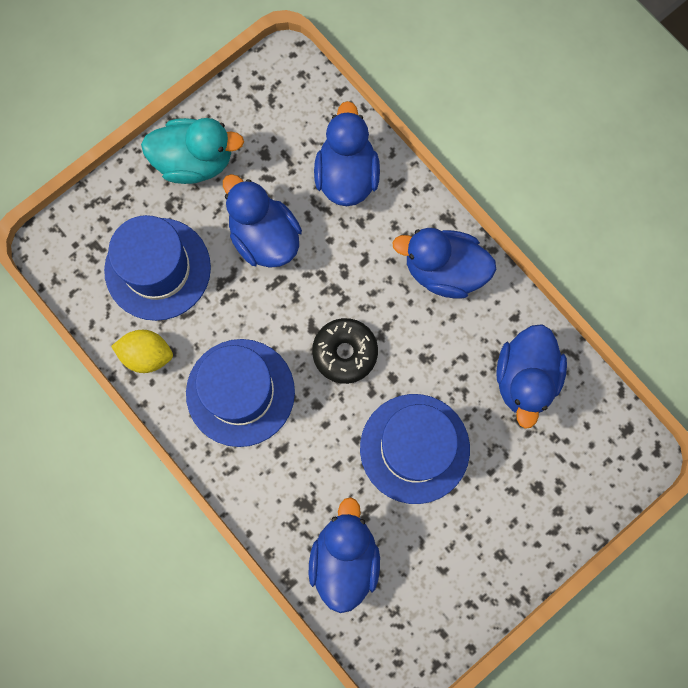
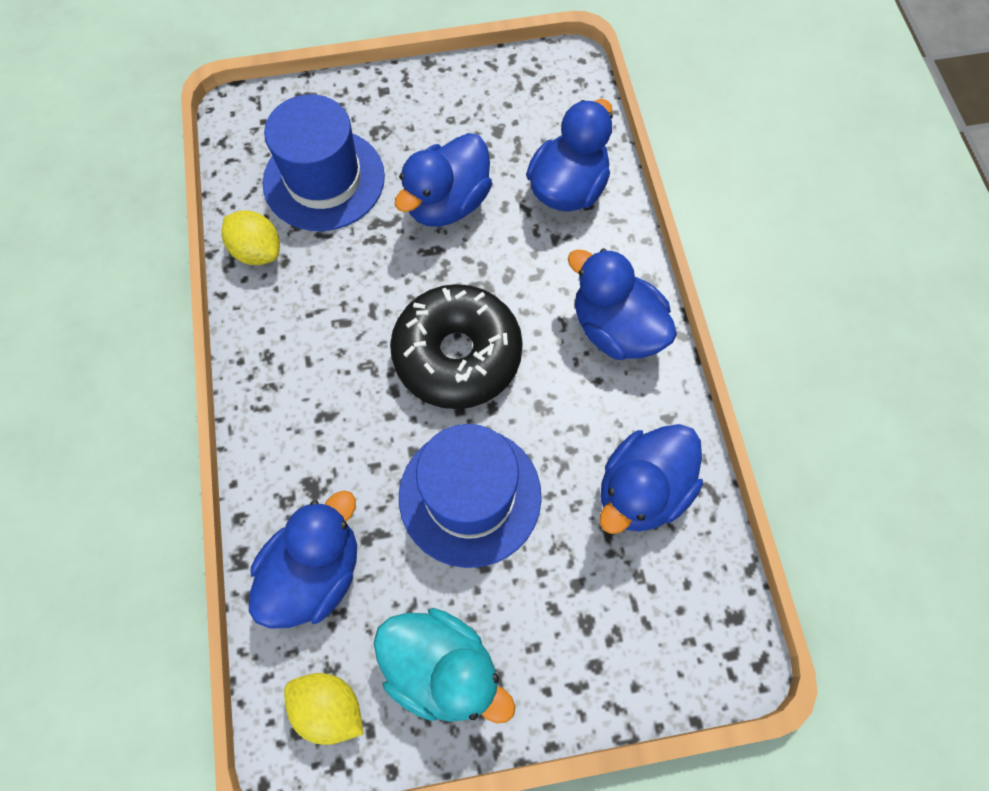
camera: 30 degrees right, 10 degrees down
turquoise duck [141,118,244,184] -> turquoise duck moved to [374,608,516,723]
blue hat [186,339,295,447] -> none
blue duck [223,174,302,268] -> blue duck turned 135 degrees counterclockwise [395,133,492,227]
black donut [312,318,378,384] -> black donut [390,284,523,409], size x1.59
none -> yellow lemon [284,673,363,745]

